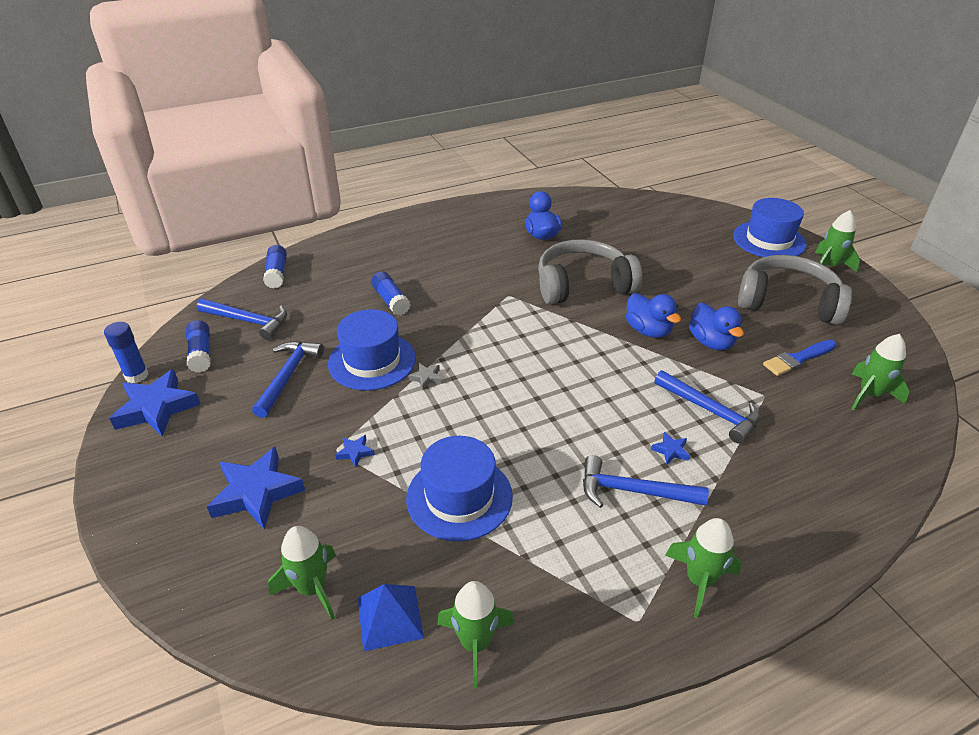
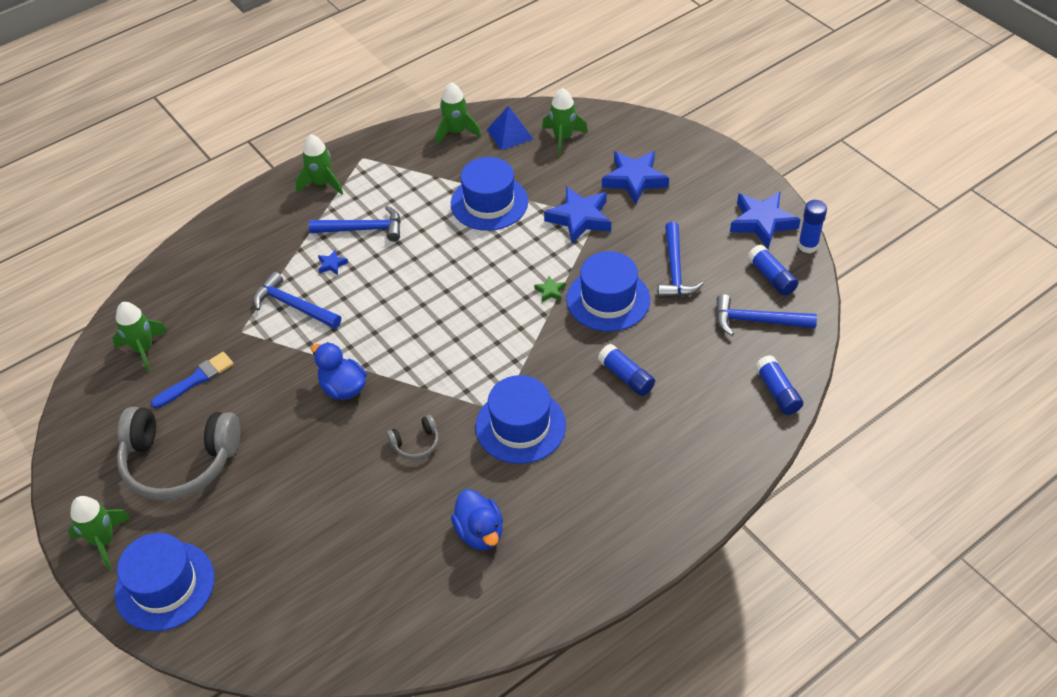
camera: 170 degrees right, 10 degrees up
blue star [335,435,375,467] -> blue star [544,186,611,244], size x2.28
grey star [408,363,442,390] -> green star [534,276,566,302]
grey headphones [538,239,642,304] -> grey headphones [387,415,439,460], size x0.43
blue duck [689,303,744,351] -> none
none -> blue hat [475,375,566,464]

